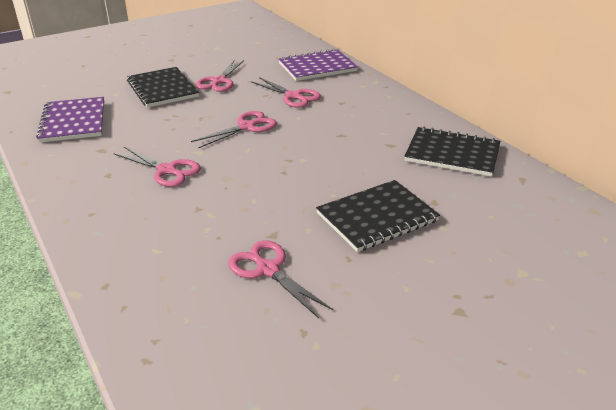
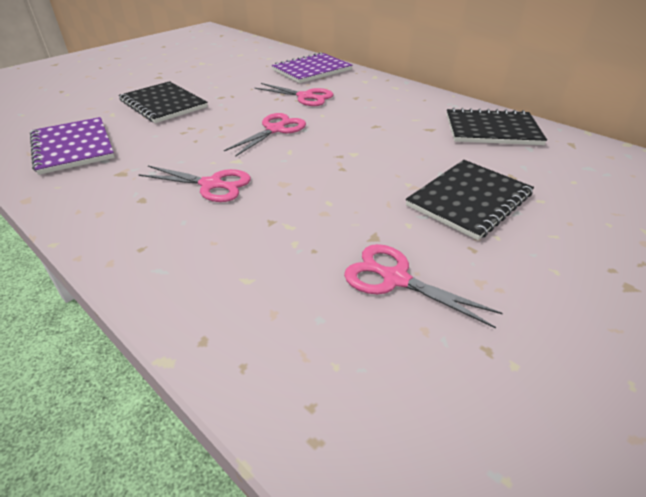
camera: 15 degrees left, 5 degrees up
pink scissors [196,60,244,92] -> none

